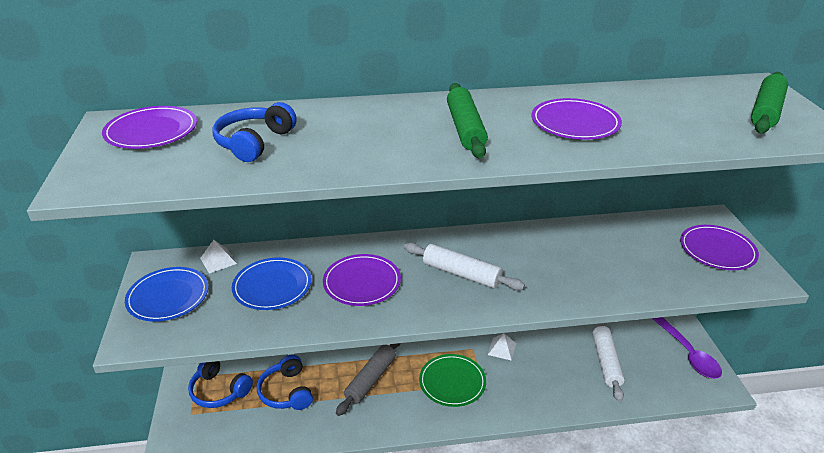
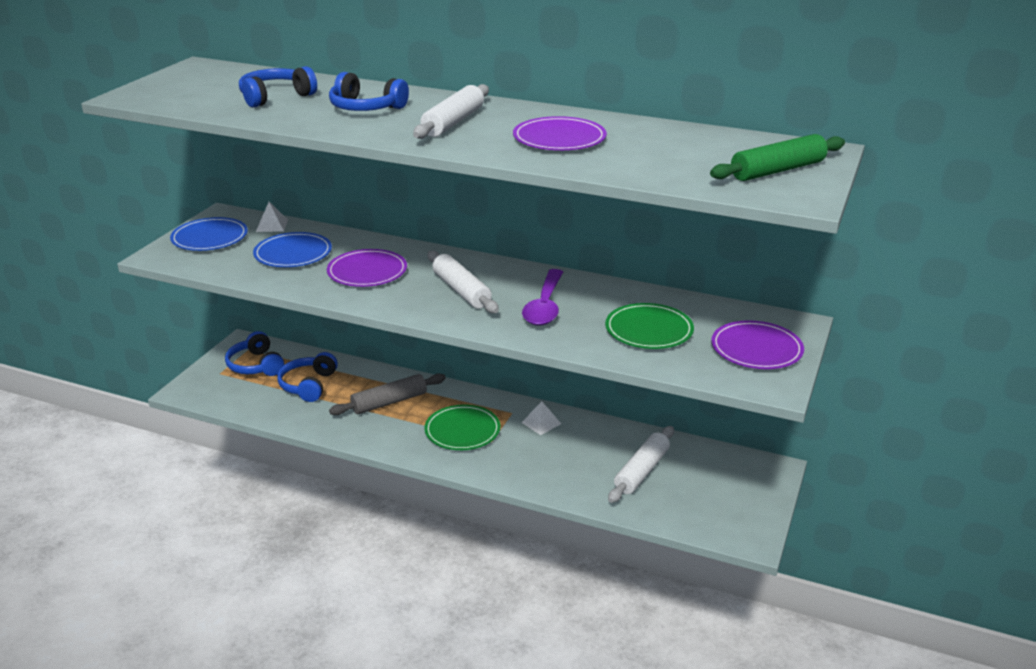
camera: 30 degrees right, 5 degrees down
purple plate [102,106,197,149] -> none
green rolling pin [447,83,488,159] -> white rolling pin [413,84,489,139]
purple spoon [652,317,722,379] -> purple spoon moved to [522,269,563,325]
none -> blue headphones [329,72,409,111]
none -> green plate [605,303,694,349]

